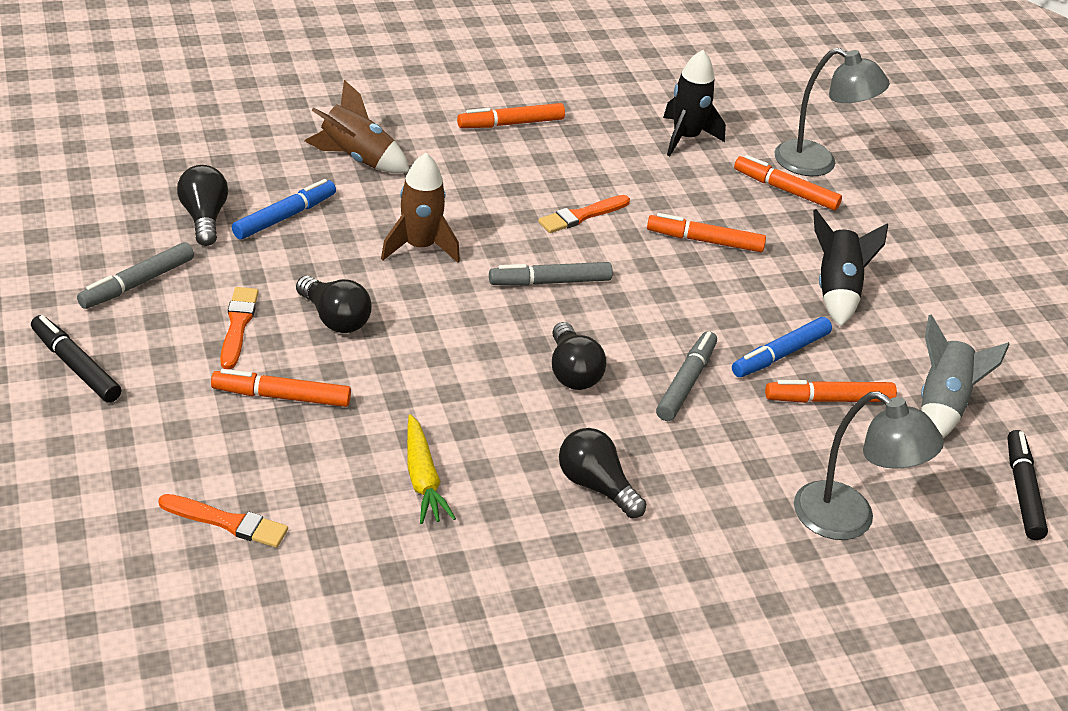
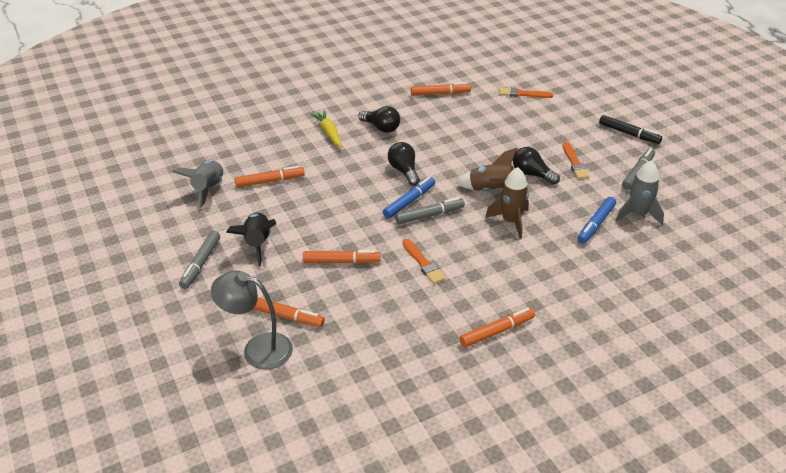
camera: 175 degrees right, 0 degrees up
black light bulb [177,165,228,246] -> grey rocket [615,160,664,225]
orange marker [211,369,351,407] -> orange marker moved to [411,82,471,96]
brown rocket [304,80,409,173] -> brown rocket moved to [457,148,518,191]
yellow carrot [407,414,456,524] -> yellow carrot moved to [311,110,342,147]
orange brush [538,195,630,233] -> orange brush turned 105 degrees clockwise [403,239,445,284]
grey marker [656,331,717,421] -> grey marker moved to [179,231,220,289]
black rocket [663,50,726,156] -> none
blue marker [732,317,832,377] -> blue marker moved to [383,177,435,218]
grey lamp [794,391,944,540] -> none
black marker [1007,430,1048,540] -> none

